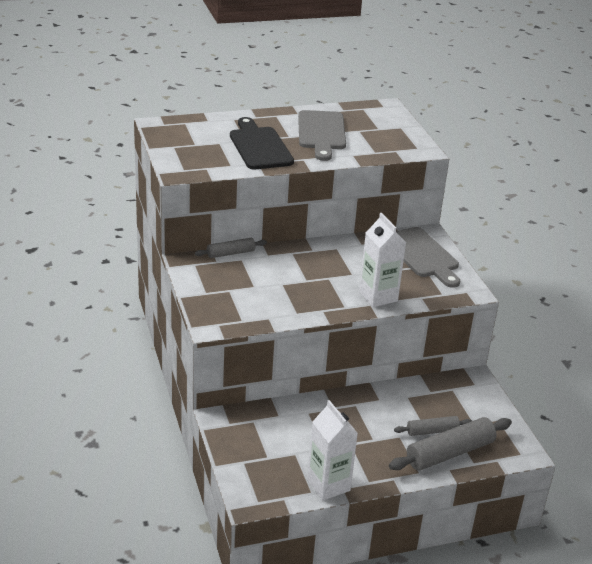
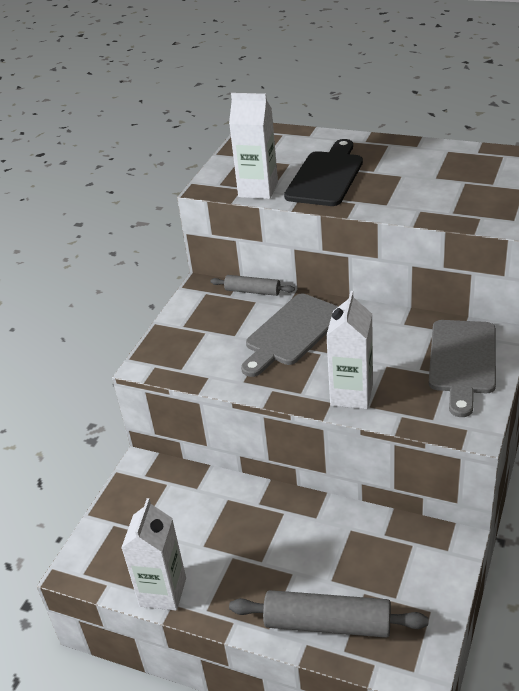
camera: 45 degrees right, 5 degrees up
grey cutting board [298,110,346,161] -> grey cutting board moved to [241,294,339,377]
grey rolling pin [394,416,472,436] -> none
none -> white carton [229,93,278,199]

